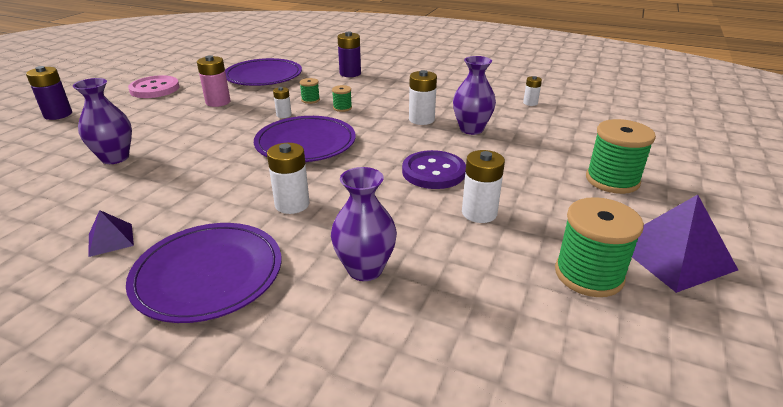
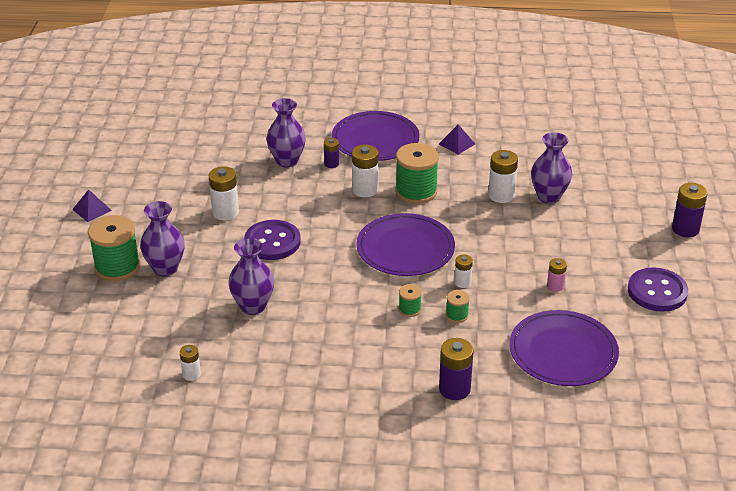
camera: 160 degrees right, 5 degrees up
pink button [128,75,180,98] -> purple button [628,267,688,312]
pink battery [197,55,231,107] -> pink battery [547,258,567,292], size x0.59
white battery [409,70,437,125] -> white battery moved to [488,150,518,203]
green spool [555,197,644,297] -> green spool moved to [395,143,439,204]
purple pyramid [632,195,738,293] -> purple pyramid [72,189,112,222], size x0.52
none -> purple vase [140,201,185,276]
none -> purple battery [324,138,339,168]

